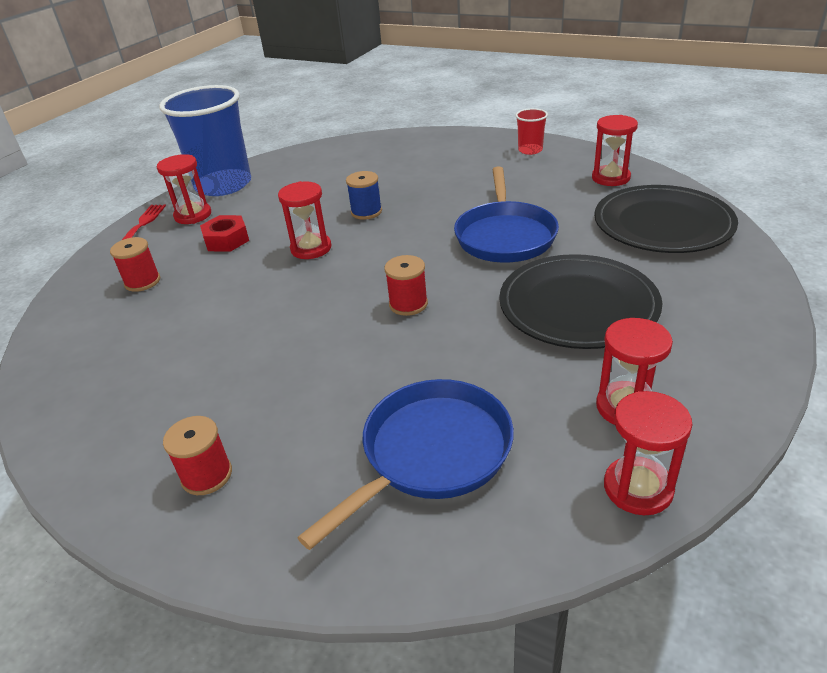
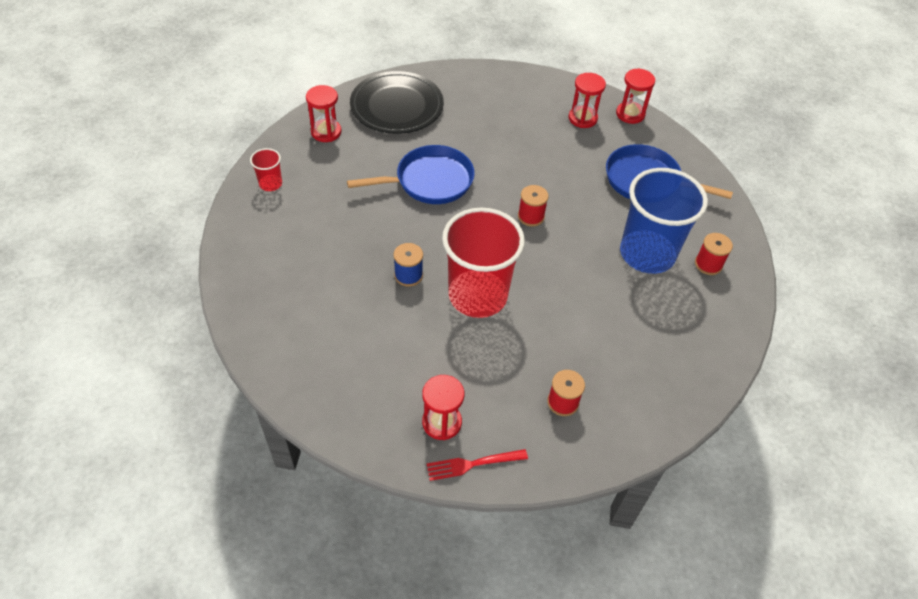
camera: 115 degrees left, 15 degrees up
blue cup [159,85,251,196] -> blue cup moved to [620,168,708,274]
red nut [200,215,249,252] -> none
red hourglass [278,181,331,259] -> red cup [442,208,525,318]
black plate [499,254,662,349] -> none

